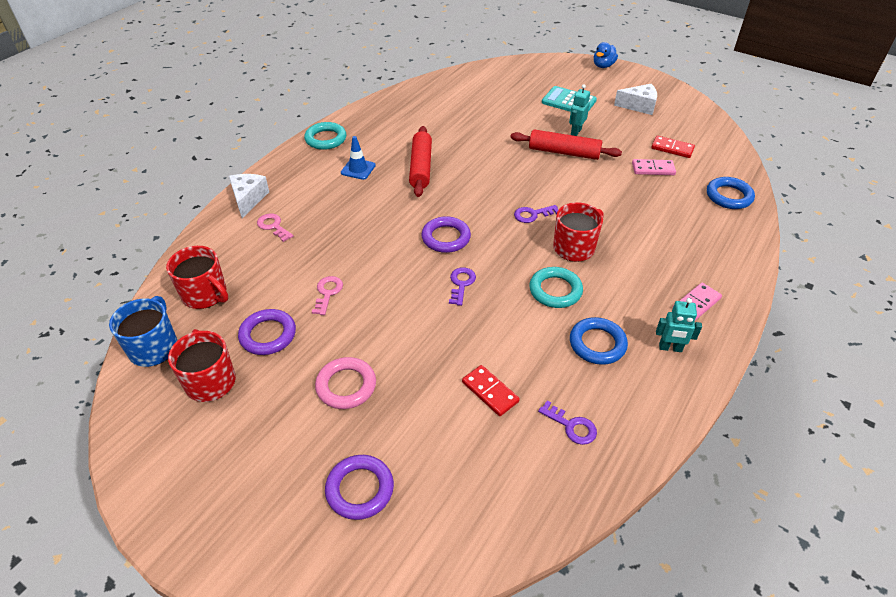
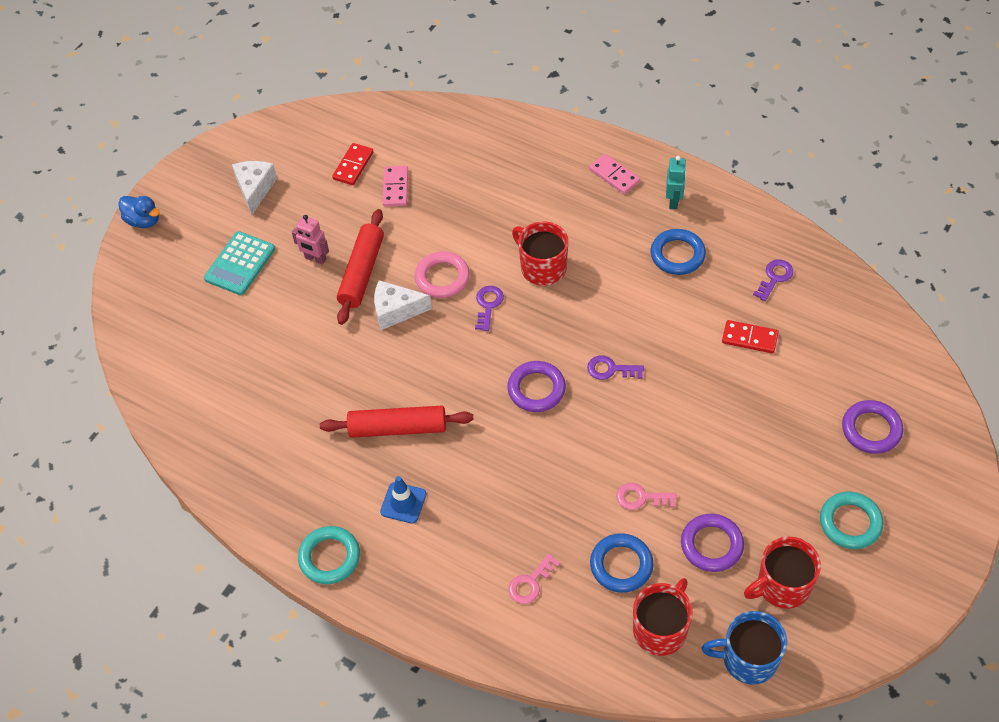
camera: 90 degrees left, 10 degrees up
white cheese [229,174,269,218] -> white cheese moved to [374,280,432,330]
pink ring [315,357,376,409] -> pink ring moved to [415,251,470,298]
red domino [462,365,520,416] -> red domino turned 60 degrees clockwise [722,320,778,353]
purple key [514,205,558,223] -> purple key turned 150 degrees counterclockwise [475,286,504,331]
turquoise ring [529,267,583,308] -> turquoise ring moved to [820,492,884,549]
turquoise robot [569,84,590,136] -> pink robot [292,215,329,265]
blue ring [707,177,755,209] -> blue ring moved to [590,533,653,593]

